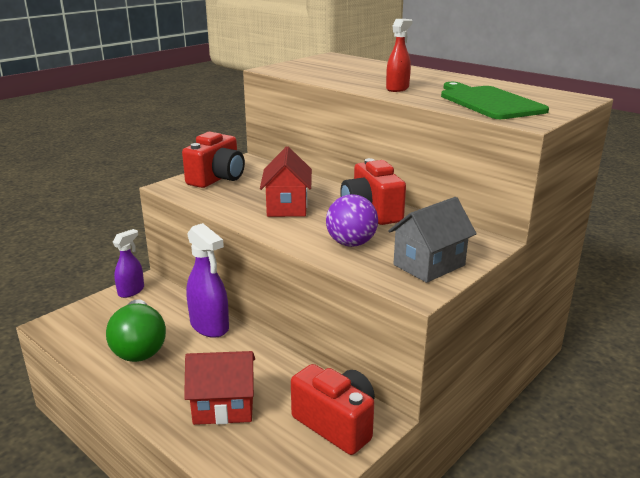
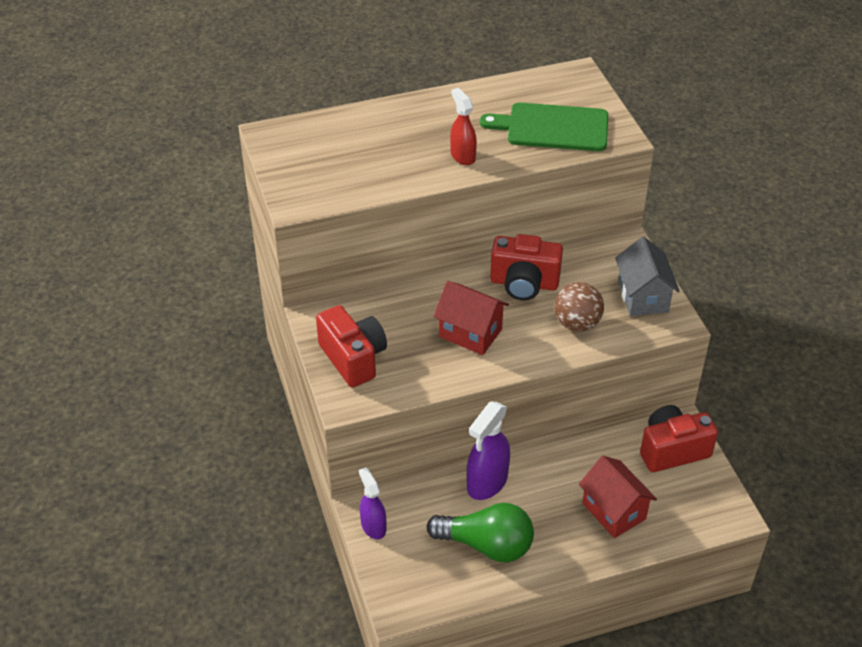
camera: 60 degrees left, 20 degrees up
red house [184,351,255,425] -> red house turned 60 degrees counterclockwise [579,456,657,538]
purple spray bottle [186,223,229,338] -> purple spray bottle turned 135 degrees clockwise [467,402,510,500]
purple ball [326,194,378,247] -> brown ball [554,282,604,332]

